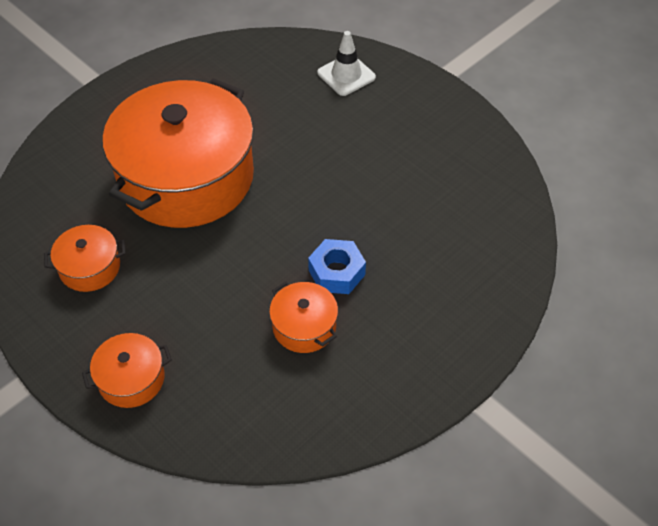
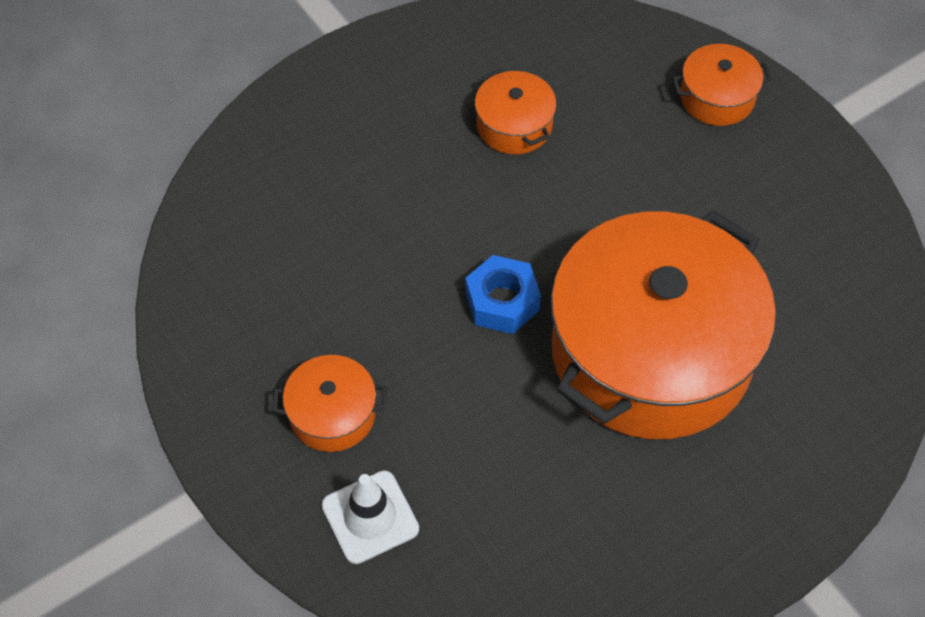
camera: 170 degrees left, 5 degrees up
orange pot [44,225,126,292] -> orange pot moved to [273,355,387,452]
blue nut [308,239,366,294] -> blue nut moved to [465,255,541,334]

